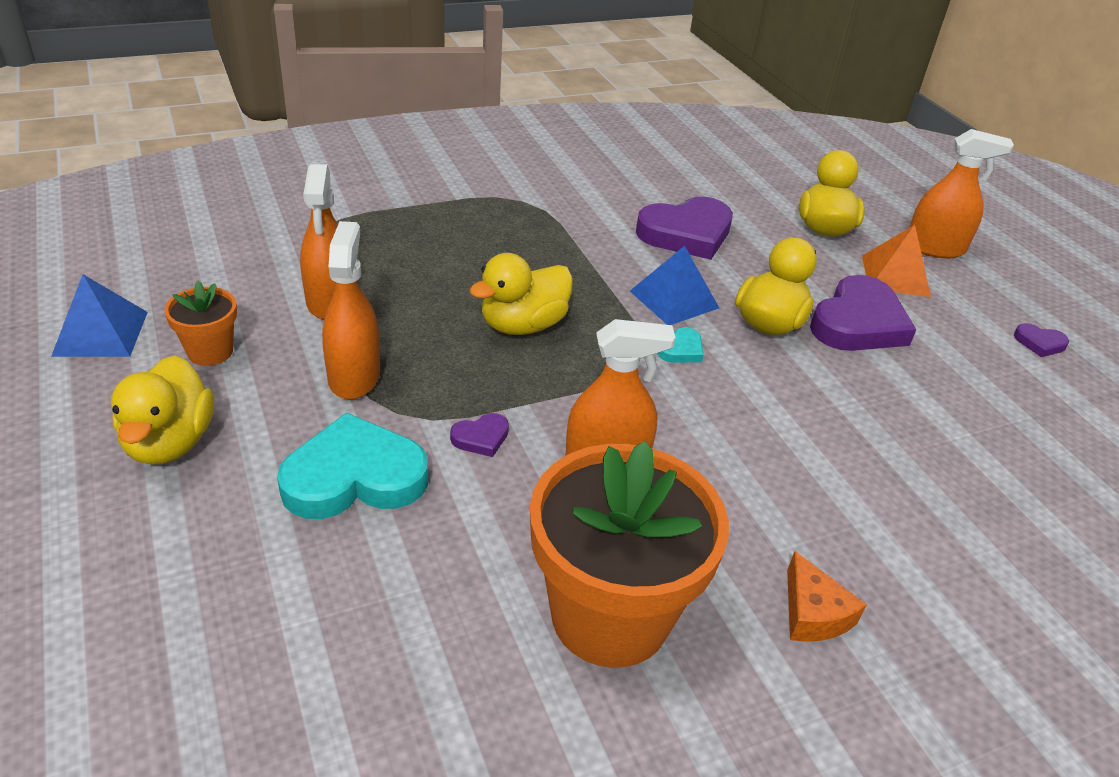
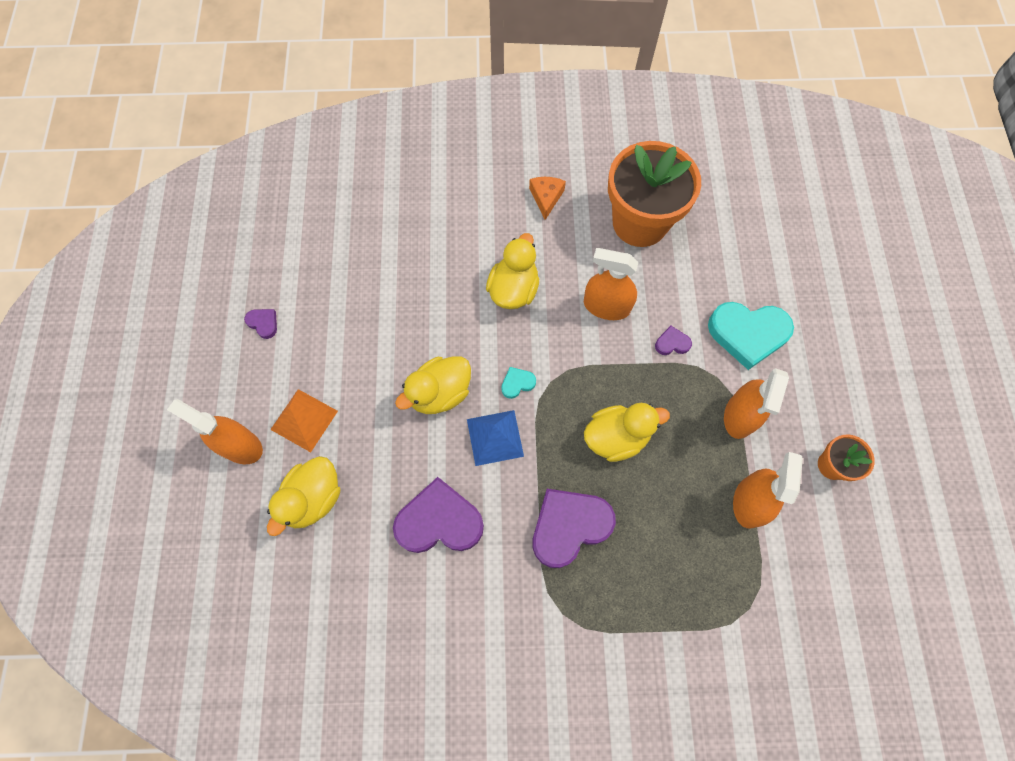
camera: 155 degrees left, 30 degrees up
blue pyramid [51,274,148,357] -> none
yellow duck [111,355,214,465] -> yellow duck moved to [486,233,539,309]
purple heart [810,275,916,351] -> purple heart moved to [532,489,616,568]

